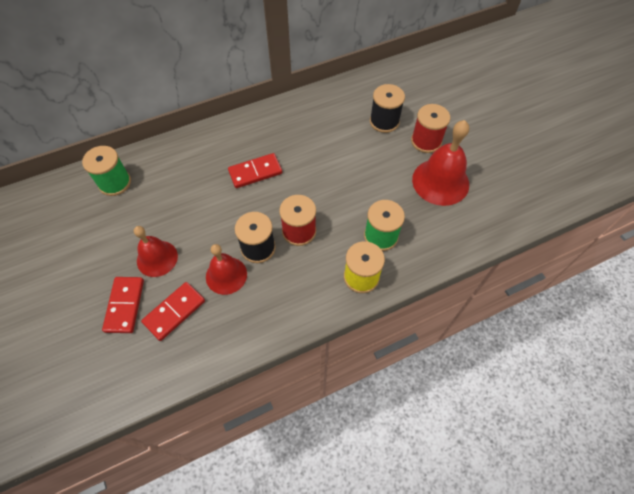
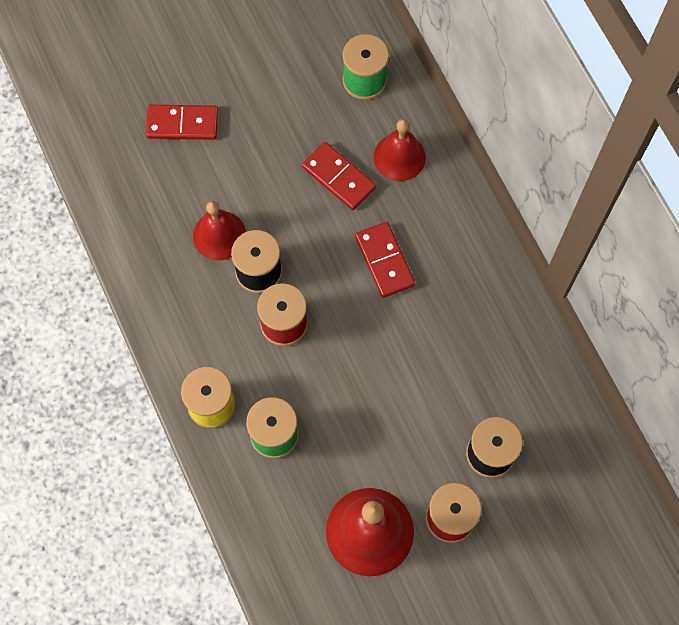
camera: 90 degrees right, 10 degrees up
red bell [134,226,178,277] -> red bell moved to [374,119,426,181]
red domino [141,282,205,341] -> red domino moved to [302,142,376,210]

